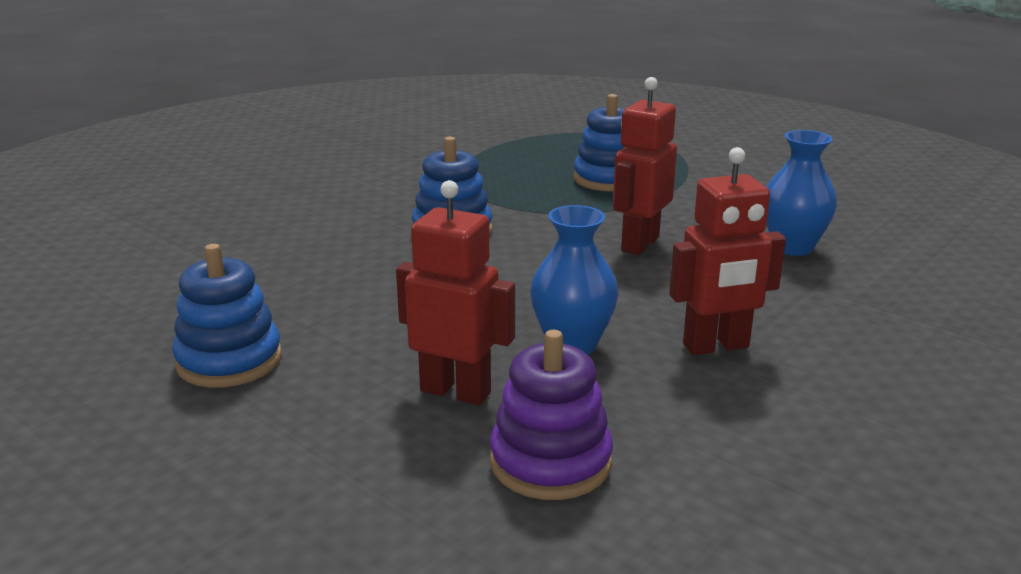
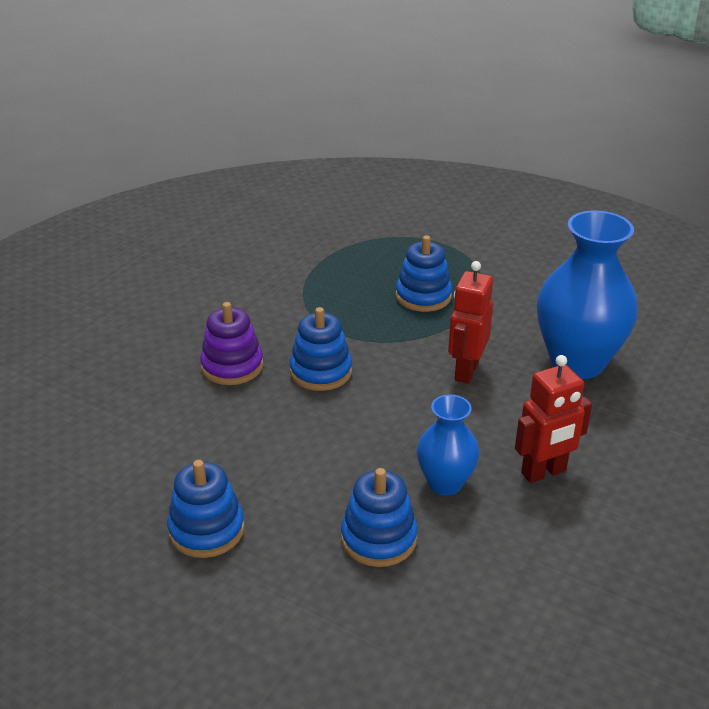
camera: 10 degrees left, 10 degrees up
red robot [396,180,515,405] -> blue stacking toy [341,468,418,567]
purple stacking toy [490,330,613,500] -> purple stacking toy moved to [200,302,263,385]
blue vase [766,130,837,256] -> blue vase [537,210,638,379], size x1.82

